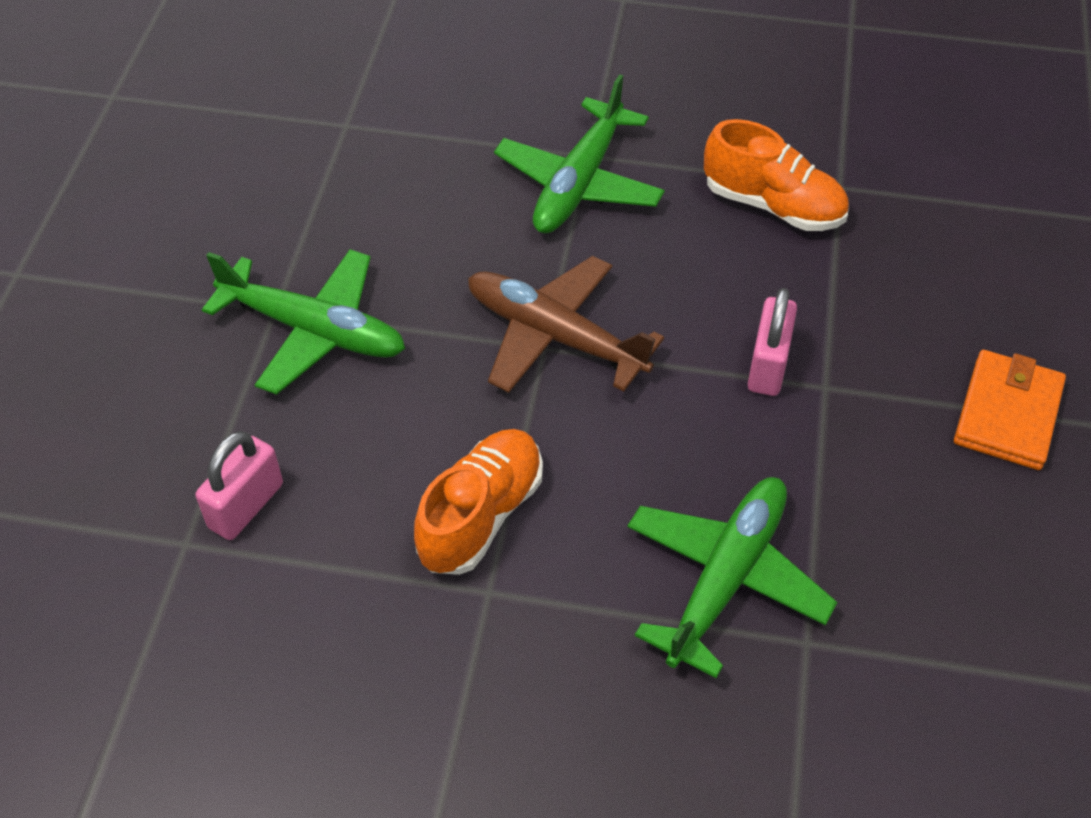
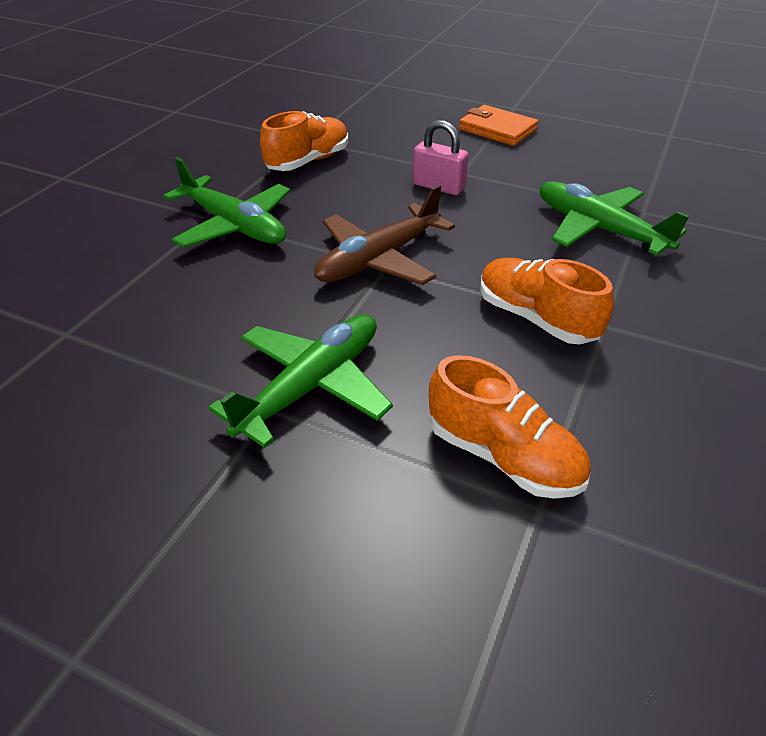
camera: 75 degrees left, 10 degrees down
pink padlock [196,431,283,540] -> orange shoe [429,355,591,499]

